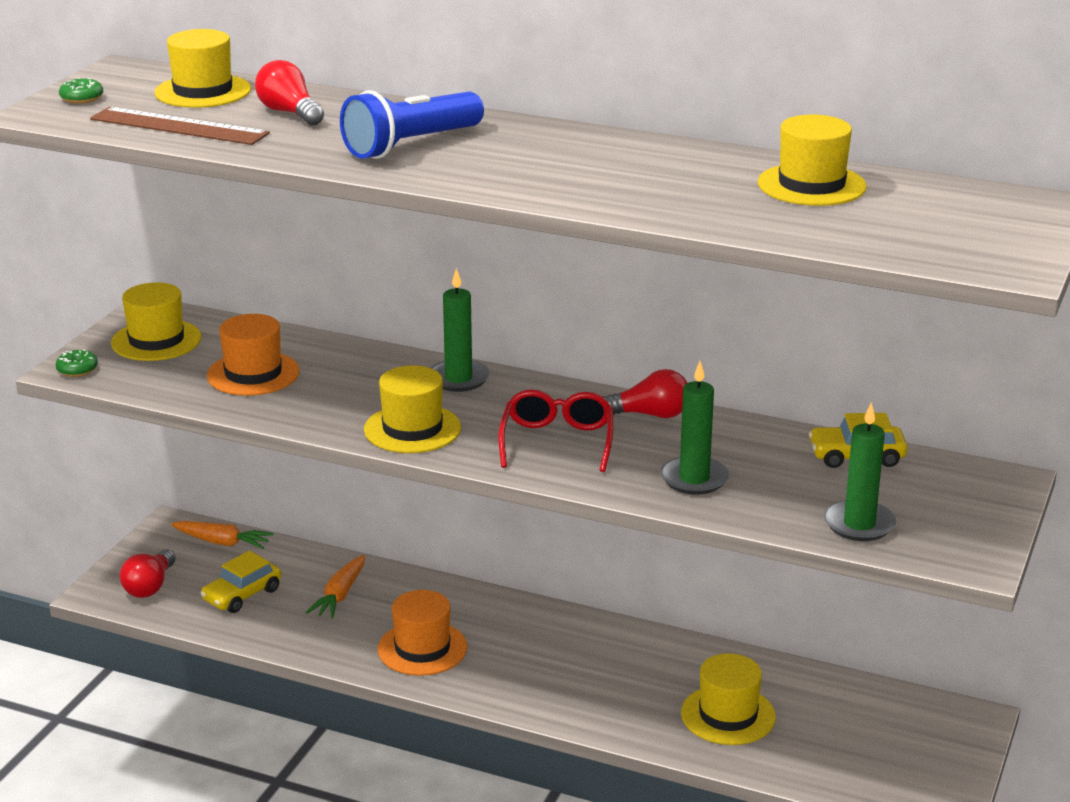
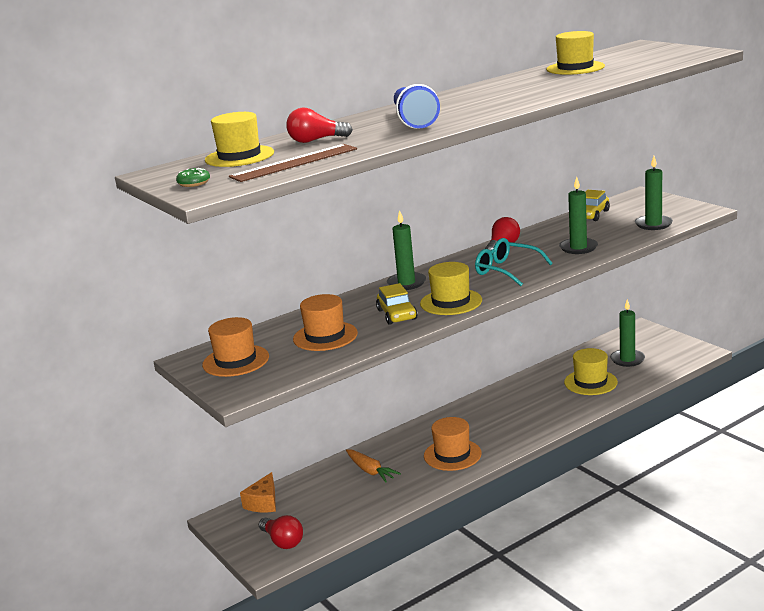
camera: 55 degrees left, 5 degrees down
green donut [55,349,98,377] -> none
yellow hat [111,282,202,361] -> orange hat [202,317,269,377]
orange carrot [171,521,274,549] -> orange cheese [240,472,276,512]
yellow car [200,551,281,613] -> yellow car moved to [376,283,418,325]
red glasses [499,390,613,472] -> turquoise glasses [475,238,553,286]
none -> green candle [610,300,645,367]

